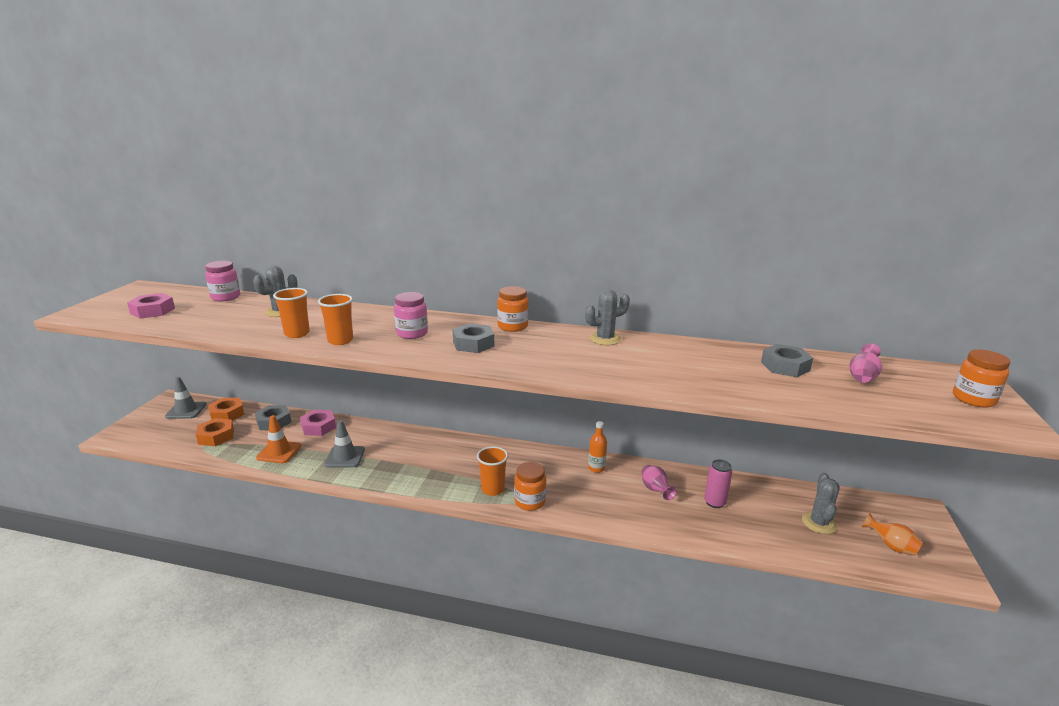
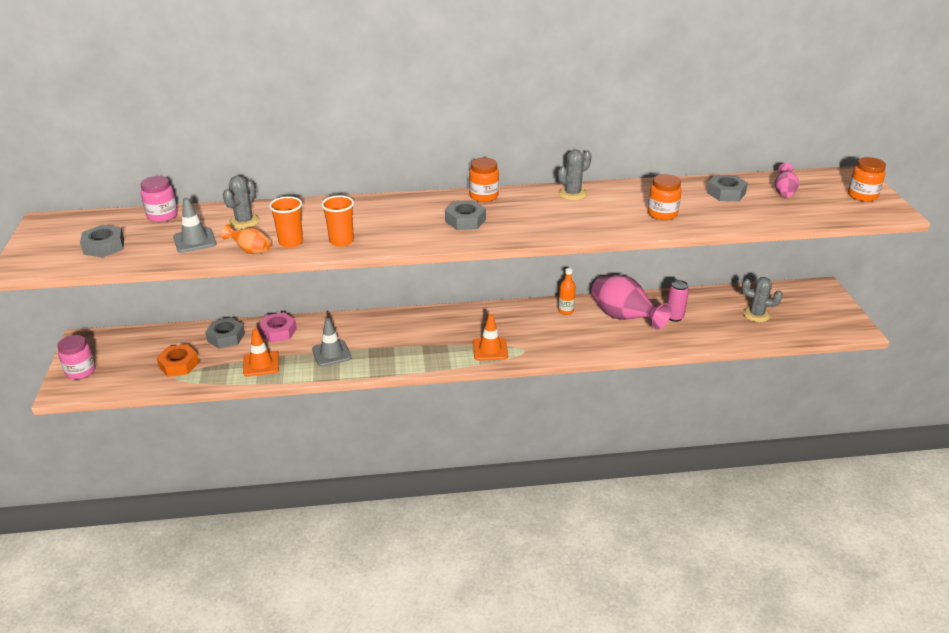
camera: 20 degrees left, 10 degrees up
pink nut [127,293,175,319] -> grey nut [80,225,124,258]
grey traffic cone [165,377,207,419] -> grey traffic cone moved to [173,198,217,253]
orange nut [208,398,244,421] -> none
pink jar [394,292,428,339] -> pink jar moved to [57,335,96,379]
orange cup [477,446,508,496] -> orange traffic cone [473,314,508,361]
orange jar [514,462,546,511] -> orange jar moved to [648,174,682,220]
pink vase [641,465,677,500] -> pink vase [591,275,671,330], size x2.04
grey cactus [802,473,840,534] -> grey cactus turned 60 degrees counterclockwise [742,277,783,322]
orange vase [862,513,923,556] -> orange vase moved to [221,224,271,254]

